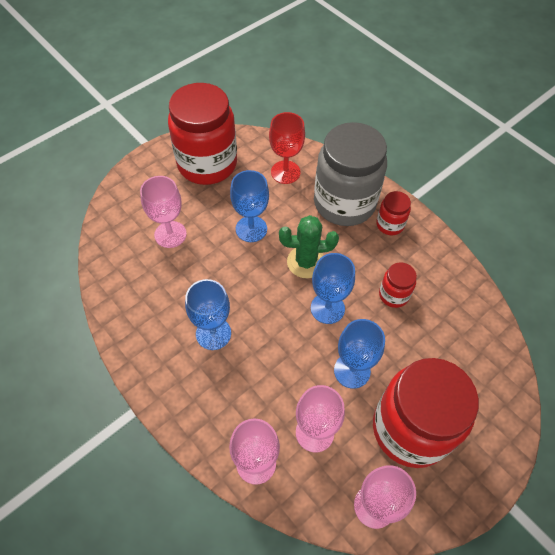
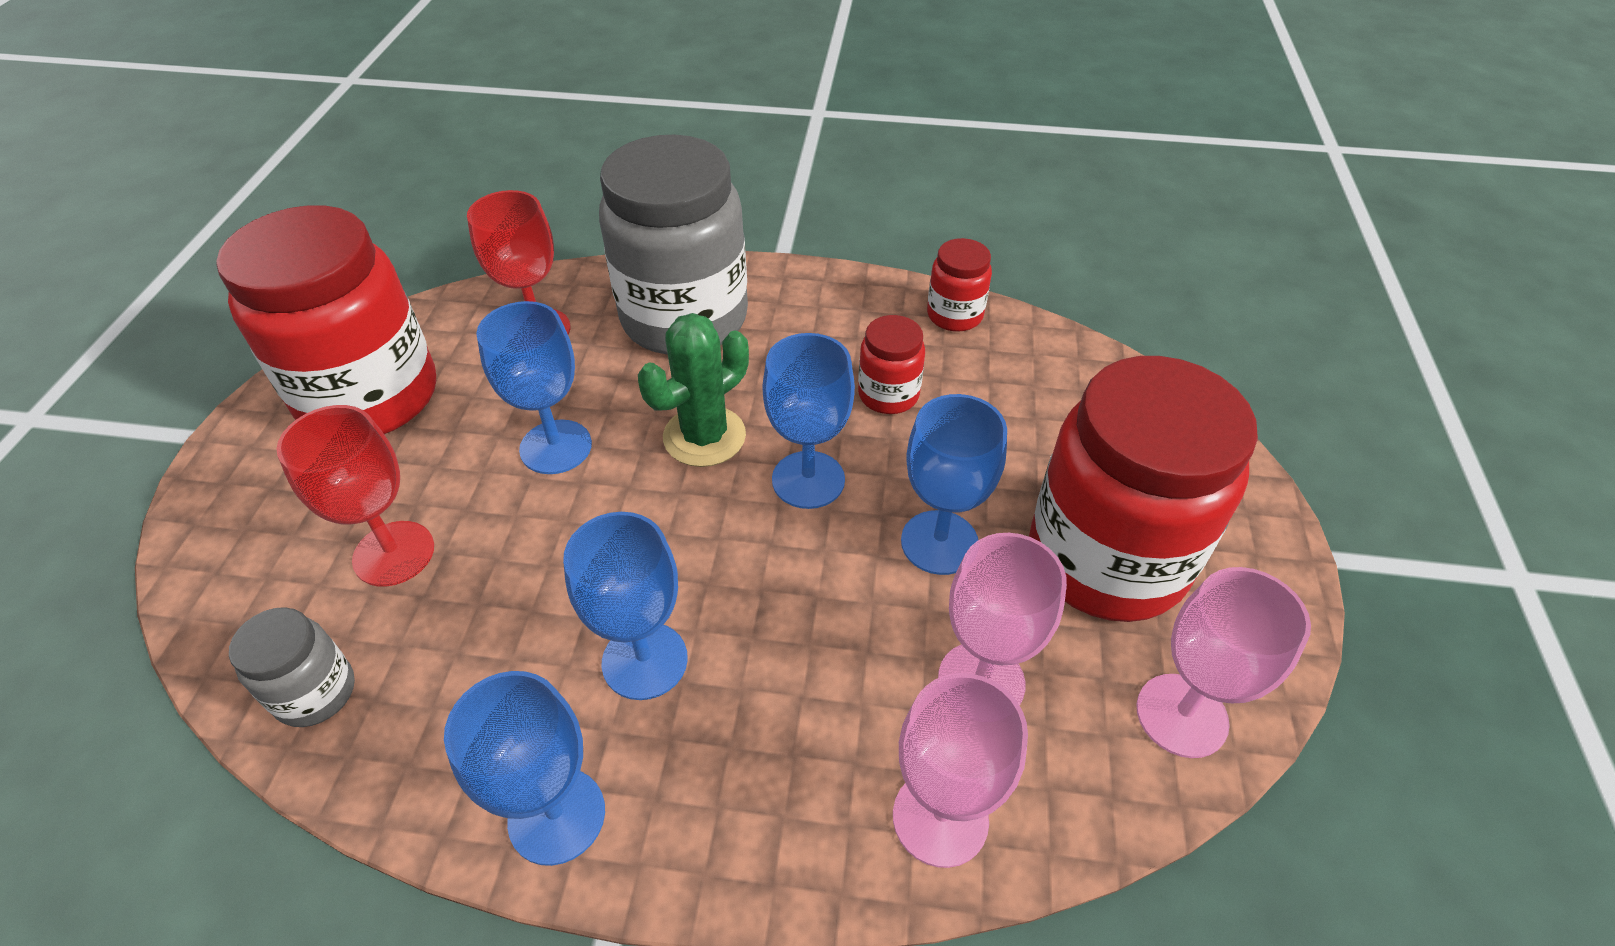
camera: 40 degrees left, 10 degrees down
pink goblet [140,176,187,248] -> red goblet [276,405,434,587]
red jar [376,191,411,235] -> red jar moved to [927,238,992,332]
none -> grey jar [229,607,355,727]
none -> blue goblet [444,671,605,866]

